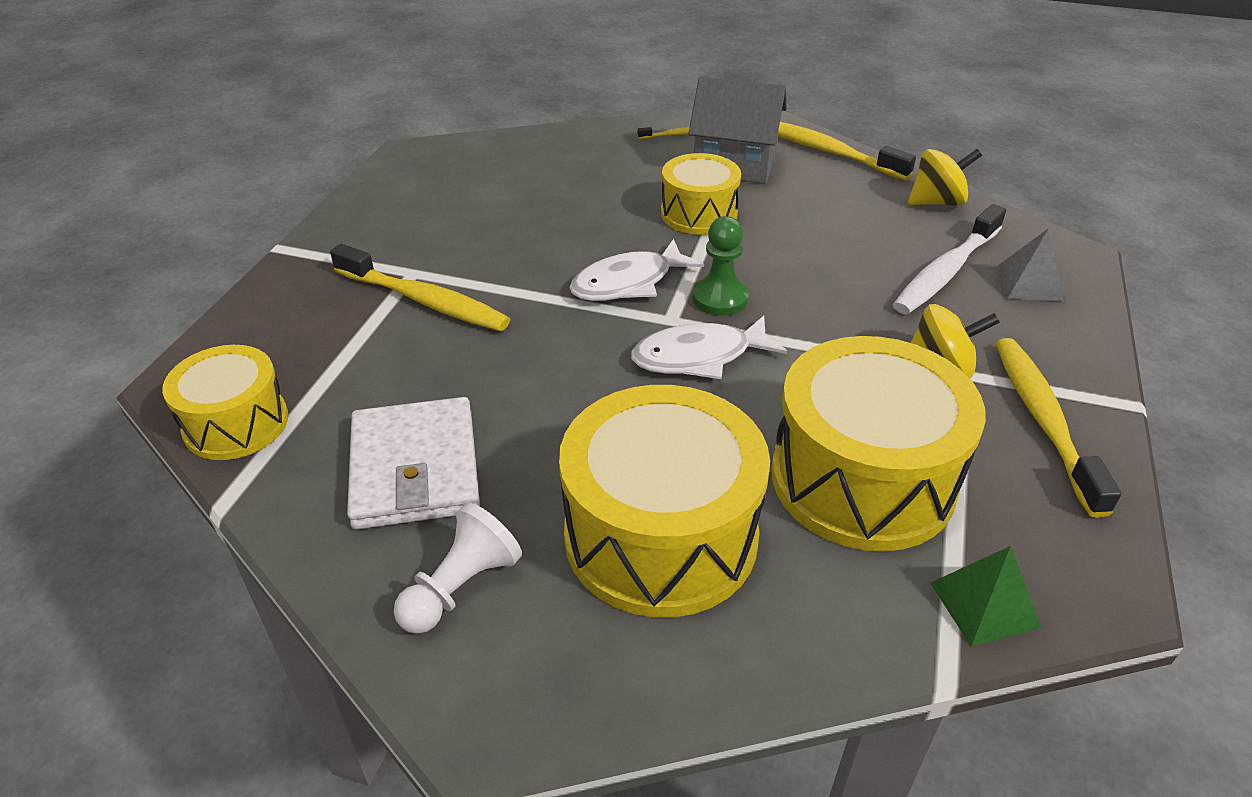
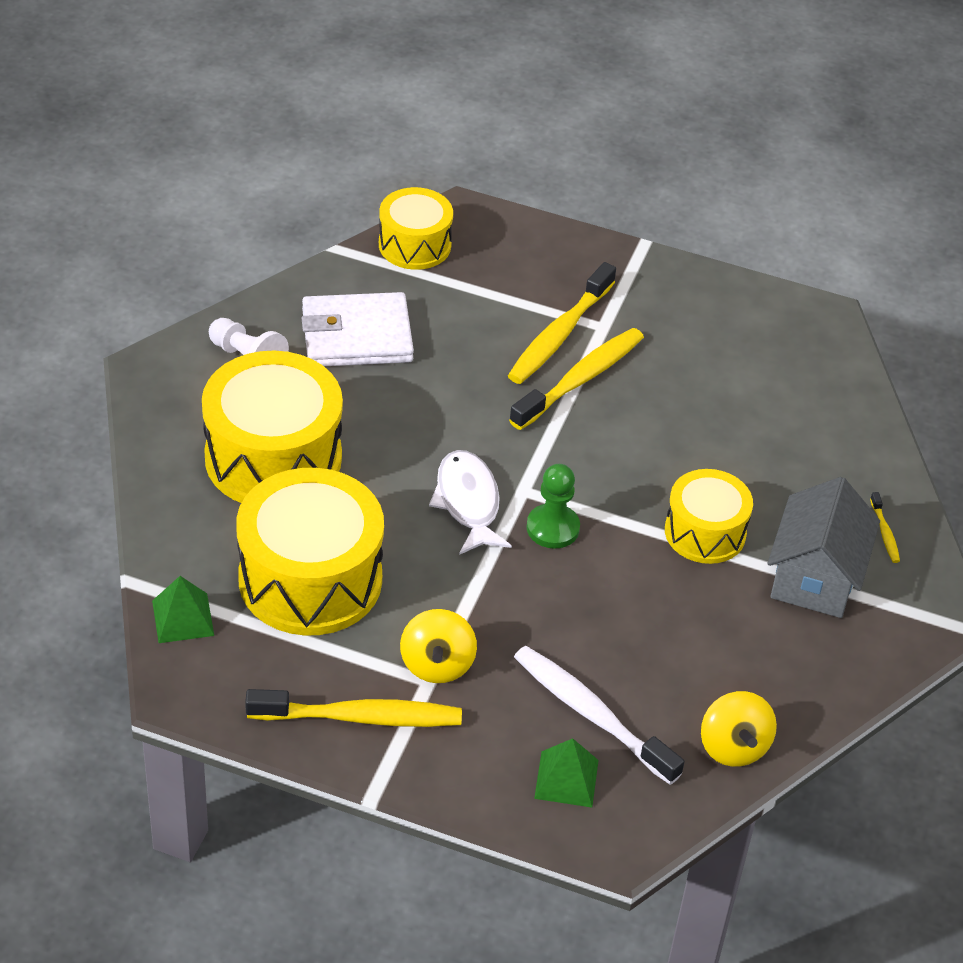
camera: 90 degrees right, 5 degrees up
white fish [569,239,704,301] -> none
yellow toothbrush [778,122,916,180] -> yellow toothbrush moved to [509,328,644,430]
grey pyramid [996,228,1064,301] -> green pyramid [534,738,599,807]

